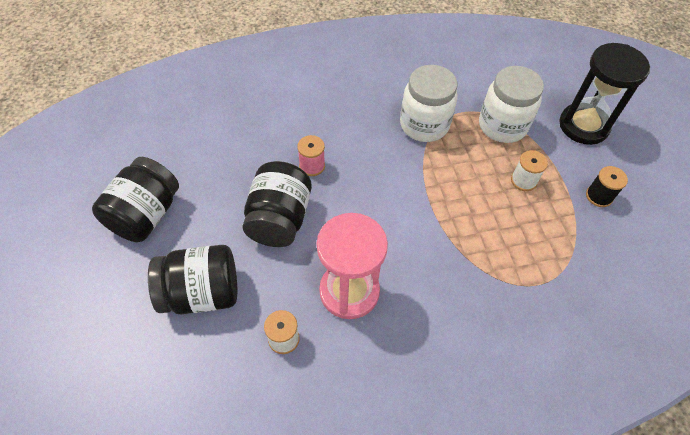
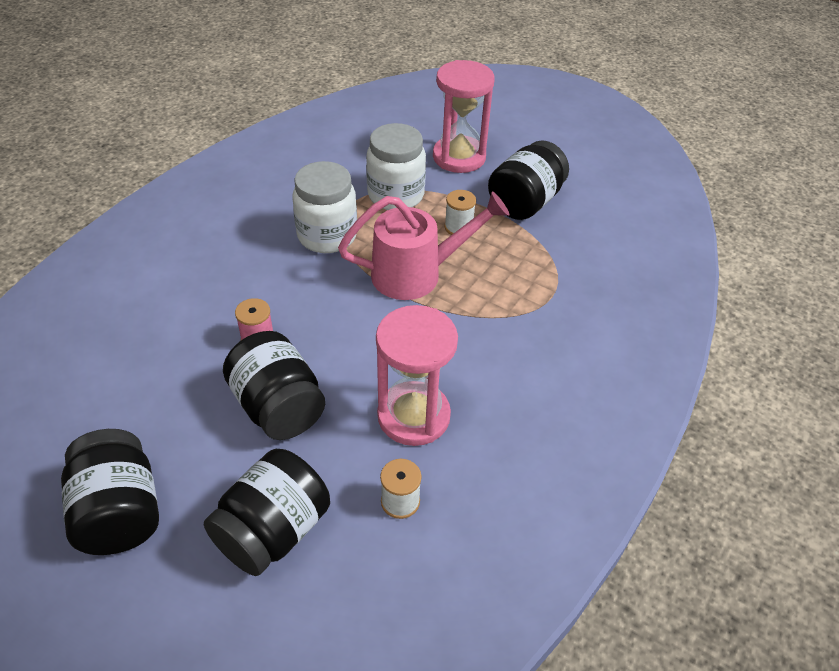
camera: 45 degrees left, 10 degrees down
black hourglass [559,43,650,145] -> pink hourglass [433,60,495,173]
black spool [586,166,628,207] -> black jar [488,140,569,220]
none -> pink watering can [338,191,510,300]

